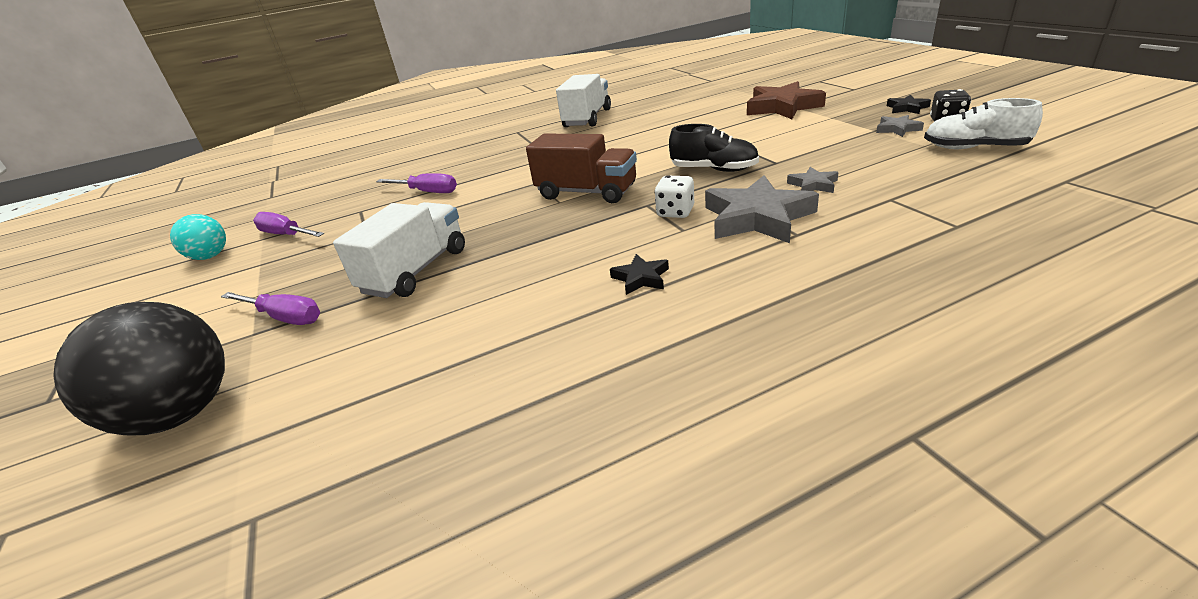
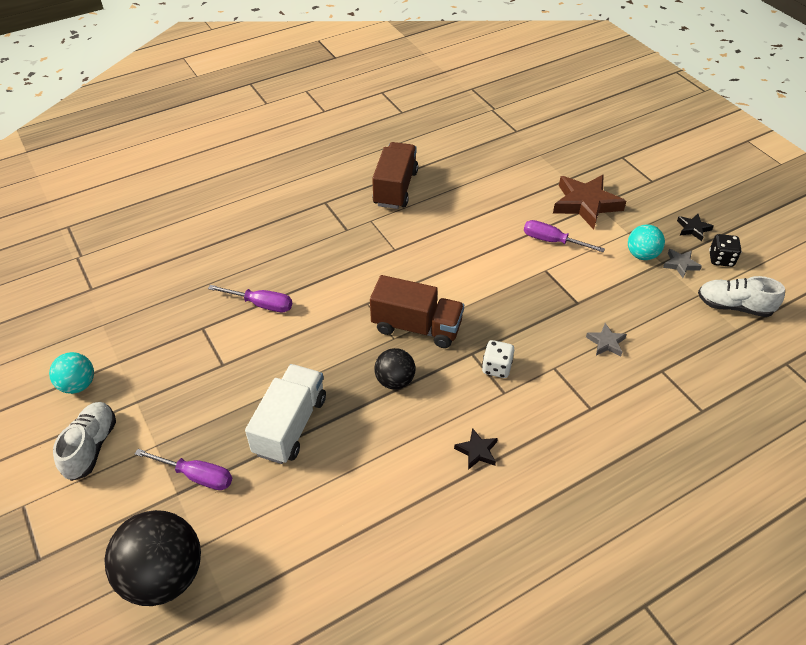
camera: 10 degrees left, 15 degrees up
purple screwdriver [253,212,324,237] -> purple screwdriver moved to [524,220,605,252]
white truck [556,74,611,127] -> brown truck [372,142,418,209]
black shoe [669,124,759,172] -> none
grey star [705,175,819,243] -> none
none -> white shoe [53,402,116,481]
none -> black ball [374,348,415,389]
none -> turquoise ball [628,224,665,260]

